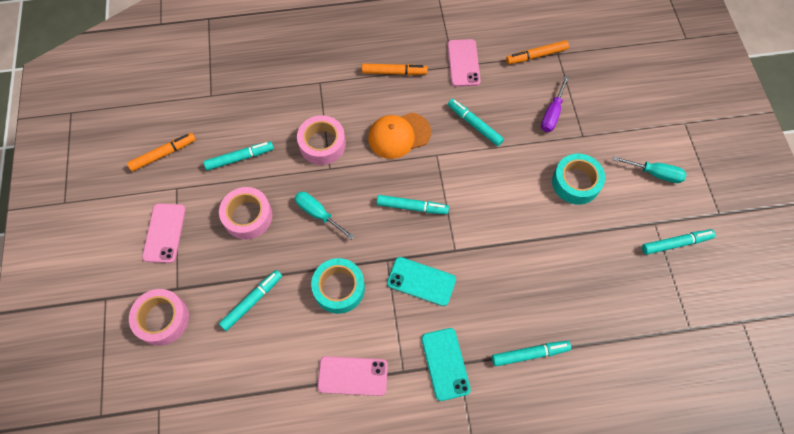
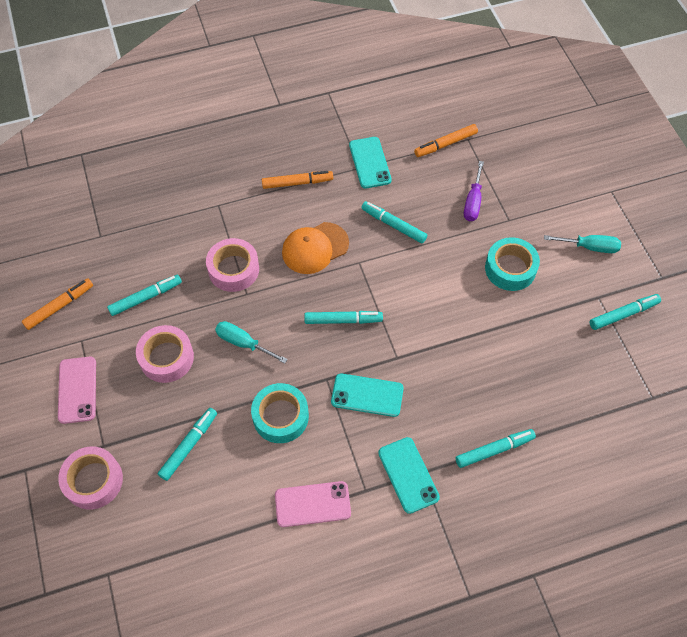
camera: 10 degrees left, 5 degrees down
pink phone [447,39,481,87] -> turquoise phone [349,137,392,189]

